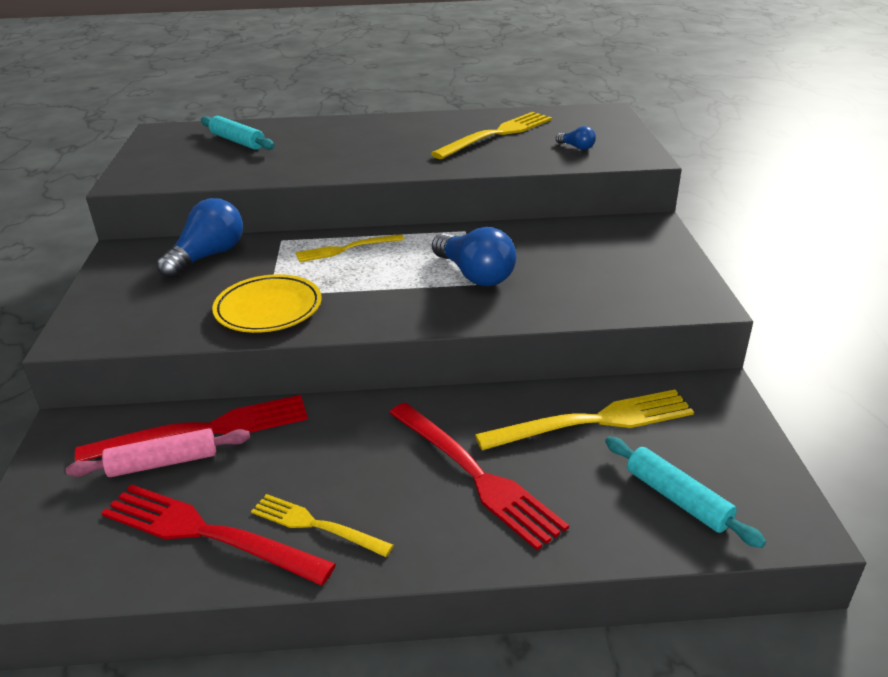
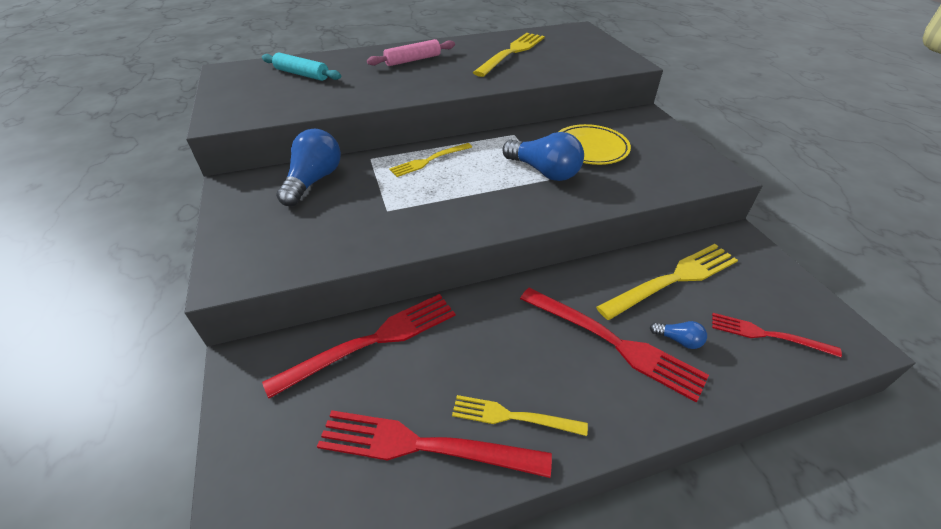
camera: 15 degrees left, 10 degrees up
pink rolling pin [66,428,250,477] -> pink rolling pin moved to [367,39,455,66]
yellow plate [212,274,322,333] -> yellow plate moved to [558,124,631,165]
blue light bulb [555,126,596,150] -> blue light bulb moved to [650,321,707,349]
turquoise rolling pin [605,437,766,548] -> red fork [712,313,842,357]

